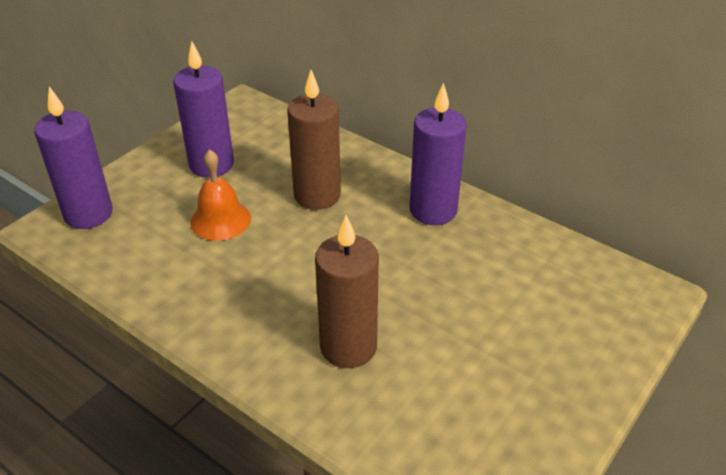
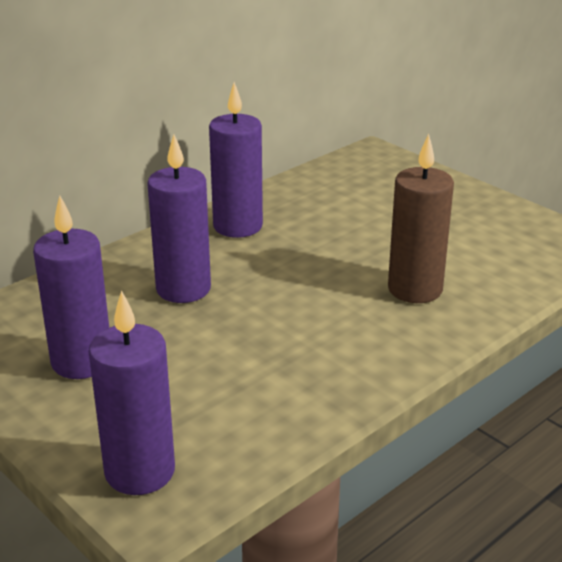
camera: 80 degrees left, 10 degrees down
orange bell [190,149,251,241] -> none
brown candle [287,70,341,210] -> purple candle [147,135,211,303]

